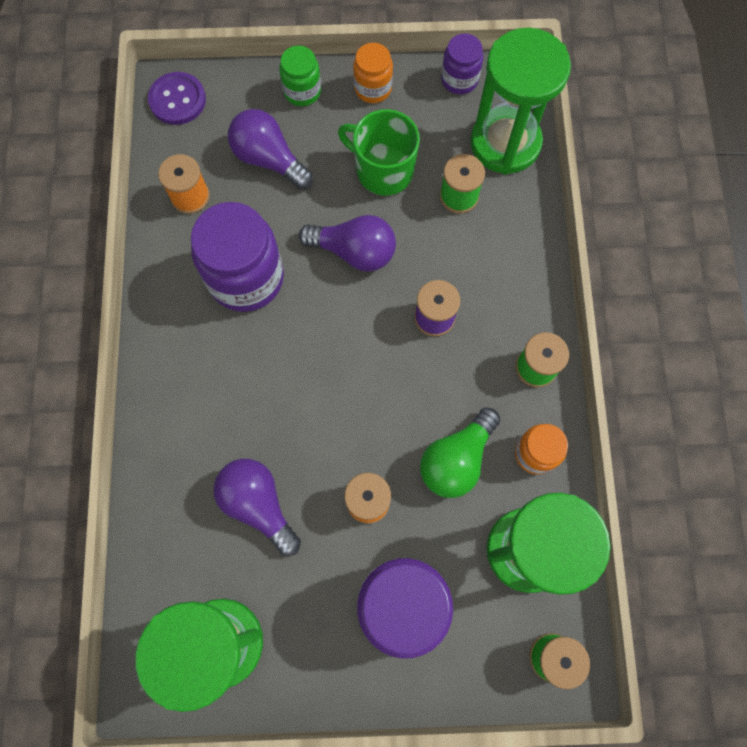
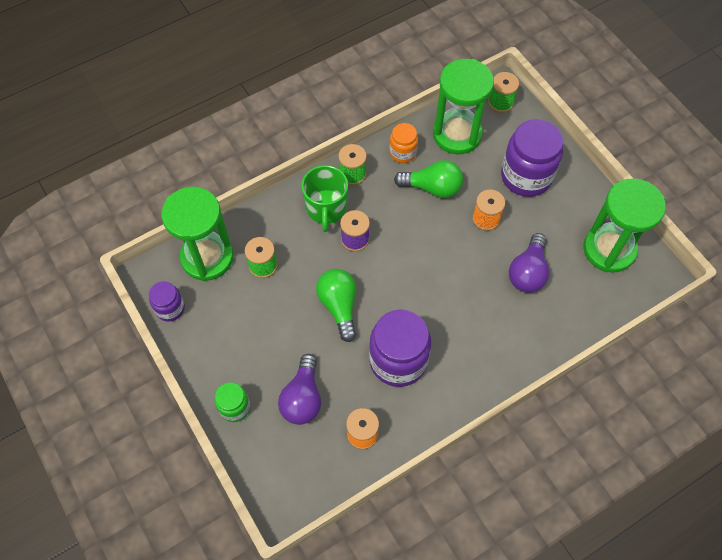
camera: 120 degrees left, 10 degrees down
purple button [148,72,206,125] -> none
purple light bulb [299,215,396,272] -> green light bulb [316,269,356,342]
green mug [338,109,420,196] -> green mug moved to [301,165,348,232]
orange jar [353,43,393,103] -> none

